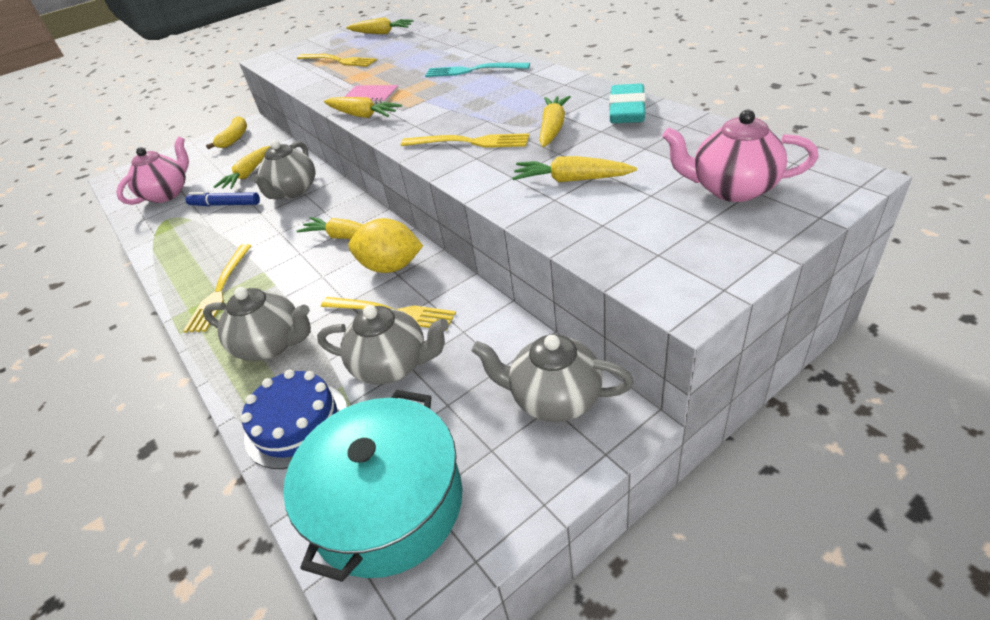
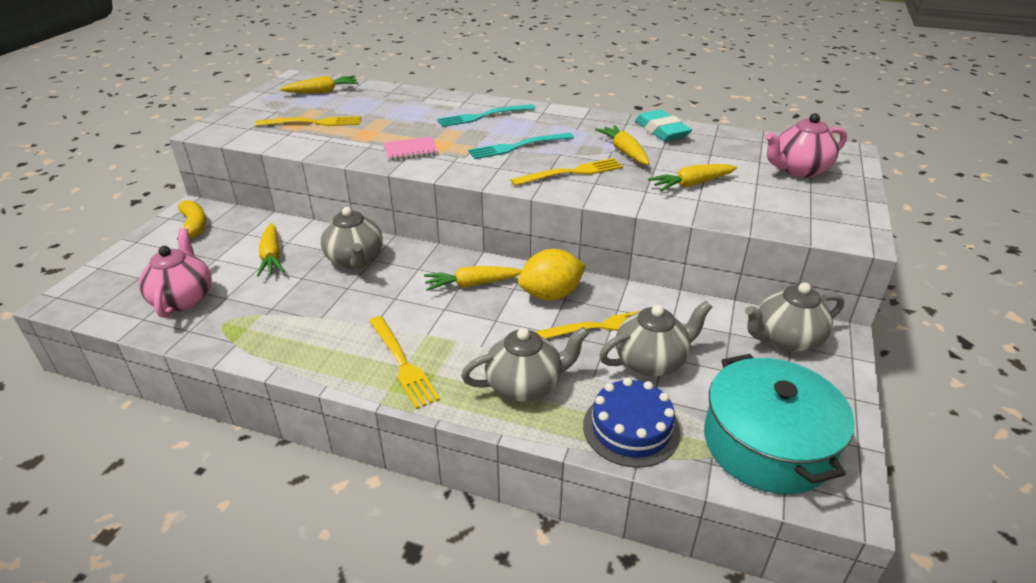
camera: 40 degrees left, 5 degrees down
blue marker [185,192,260,206] -> none
yellow carrot [324,97,402,118] -> none
none -> turquoise fork [468,133,574,159]

